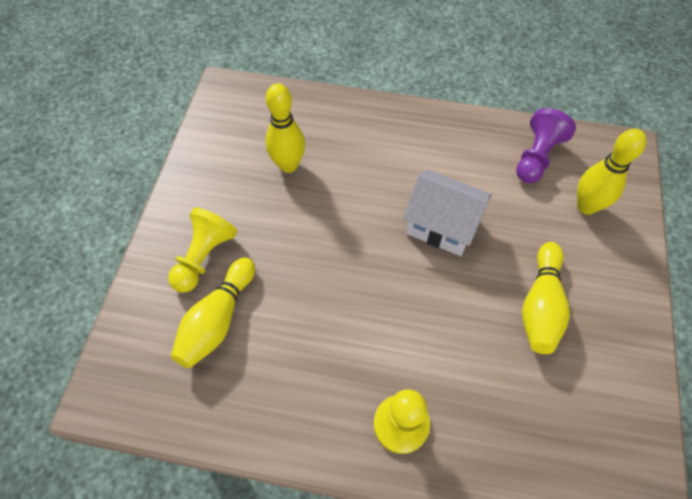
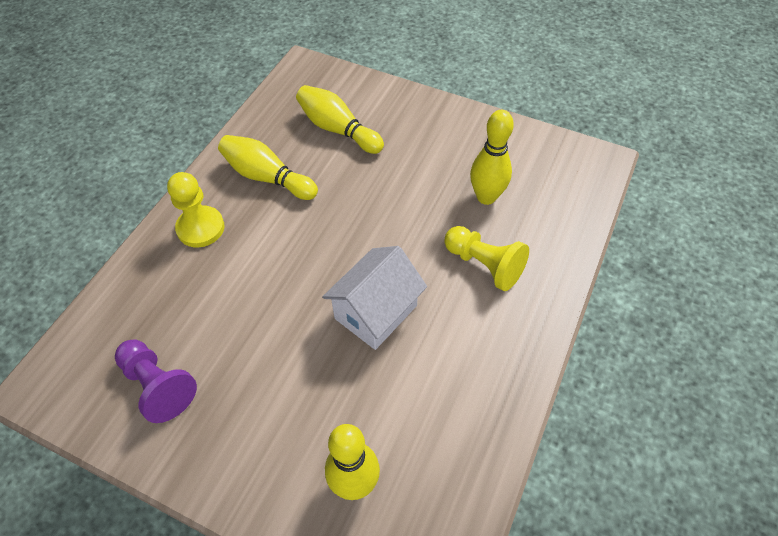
camera: 105 degrees right, 5 degrees down
yellow pawn [168,208,237,293] -> yellow pawn moved to [444,226,529,291]
purple pawn [516,108,576,183] -> purple pawn moved to [115,340,197,423]
yellow bowling pin [522,242,570,354] -> yellow bowling pin moved to [218,135,318,200]

